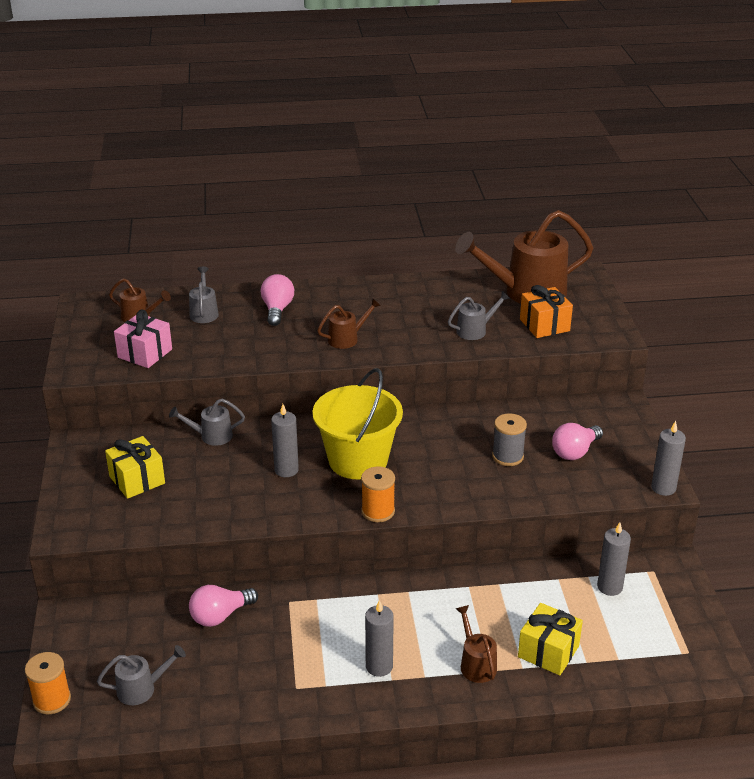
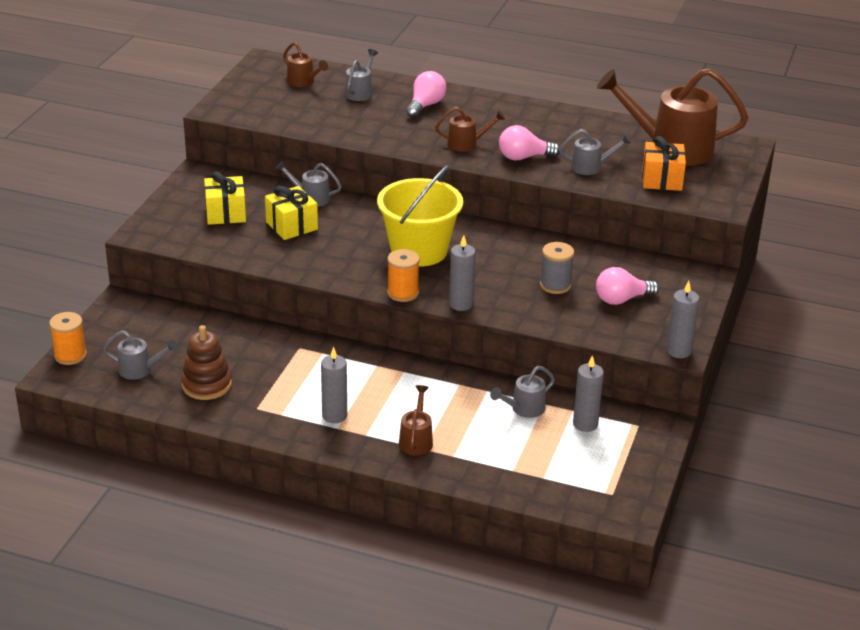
camera: 25 degrees right, 0 degrees up
pink gift [114,309,172,368] -> none
pink light bulb [189,585,258,627] -> pink light bulb moved to [499,125,560,160]
grey candle [271,404,299,477] -> grey candle moved to [449,235,476,311]
yellow gift [518,603,583,676] -> yellow gift moved to [265,186,318,240]
none -> brown stacking toy [181,325,232,400]
none -> grey watering can [490,366,555,418]

